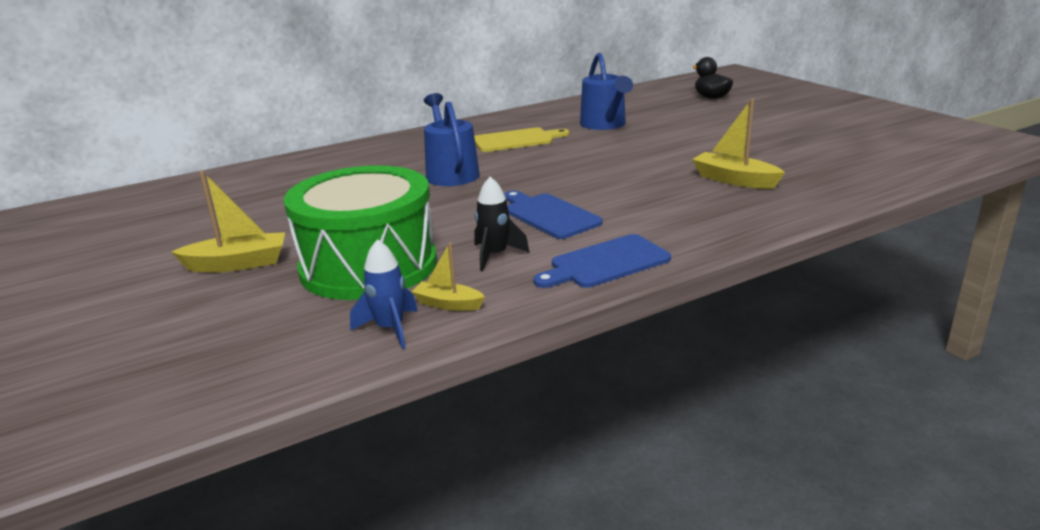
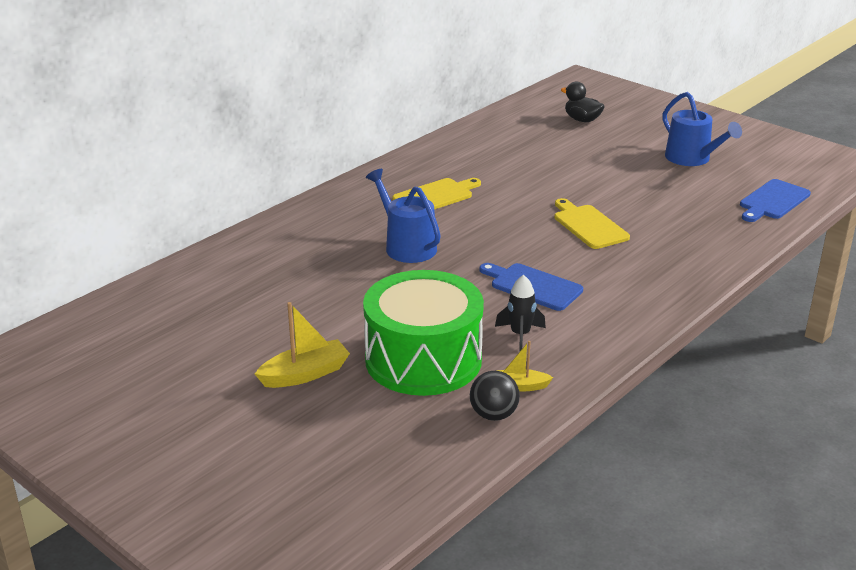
camera: 20 degrees left, 5 degrees up
blue rocket [350,239,418,349] -> black ball [470,371,520,421]
blue cutting board [533,234,671,288] -> blue cutting board moved to [740,179,811,222]
blue watering can [580,52,633,130] -> blue watering can moved to [662,92,742,166]
yellow boat [692,99,785,189] -> none
none -> yellow cutting board [554,198,630,249]

